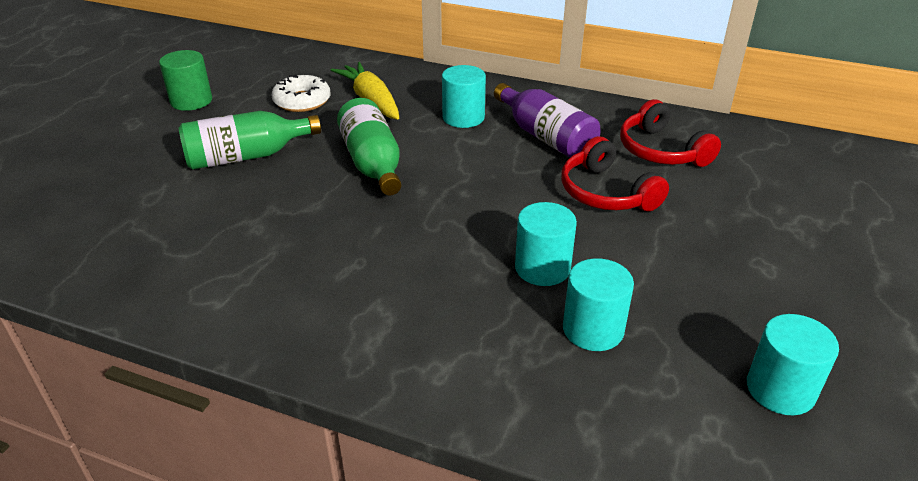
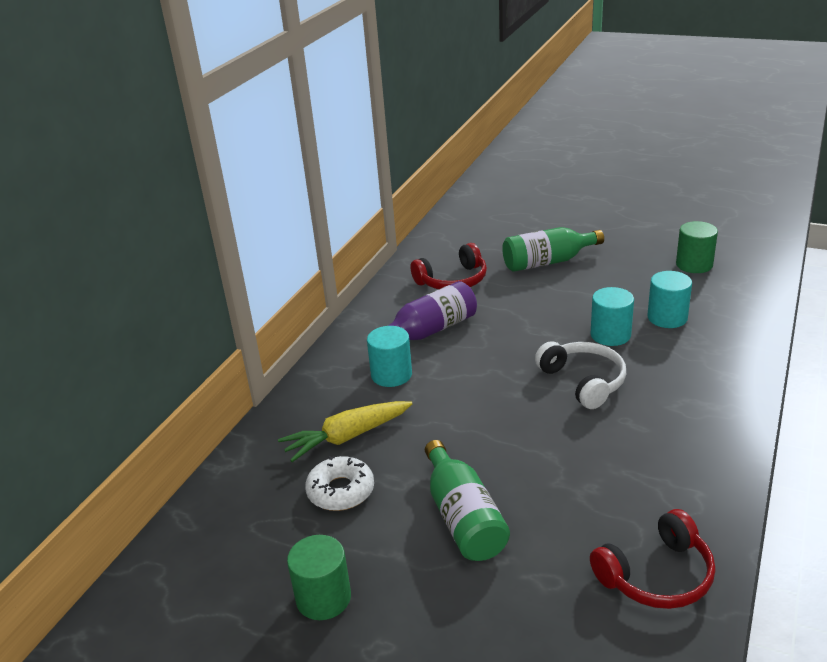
camera: 85 degrees left, 5 degrees down
green bottle [337,98,401,196] -> green bottle moved to [502,227,604,272]
red headphones [561,136,669,211] -> red headphones moved to [590,509,715,609]
turquoise cylinder [747,314,839,415] -> green cylinder [676,221,718,273]
none -> white headphones [535,341,626,409]

